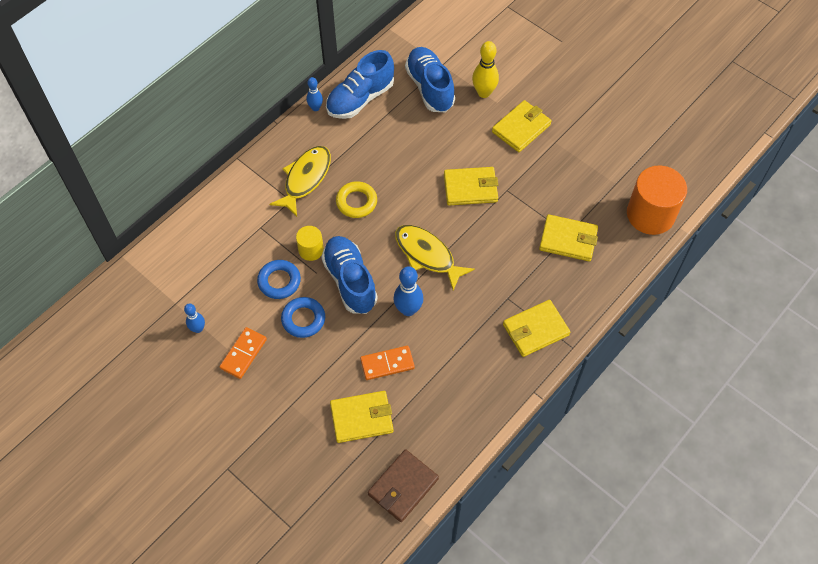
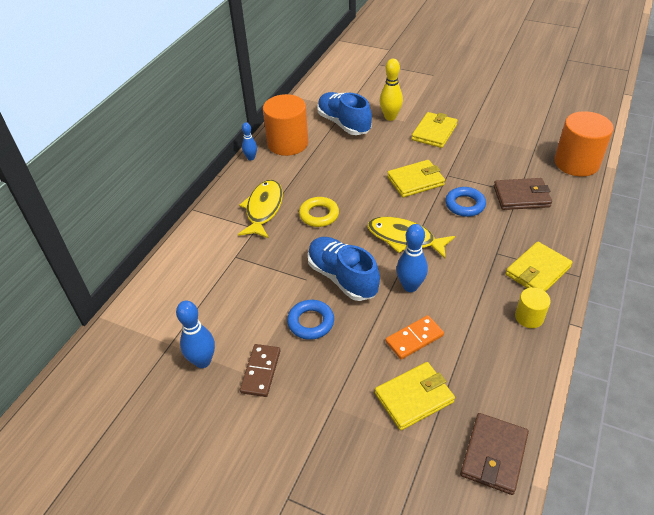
camera: 15 degrees left, 15 degrees down
blue bowling pin [184,303,205,333] -> blue bowling pin [176,301,215,368], size x1.62
orange domino [219,327,267,379] -> brown domino [240,344,280,397]
blue ring [257,260,301,299] -> blue ring moved to [445,187,486,217]
yellow cylinder [296,226,324,261] -> yellow cylinder moved to [515,288,551,328]
blue shoe [326,50,394,119] -> orange cylinder [263,94,308,156]
yellow wallet [539,214,598,261] -> brown wallet [494,178,552,210]

